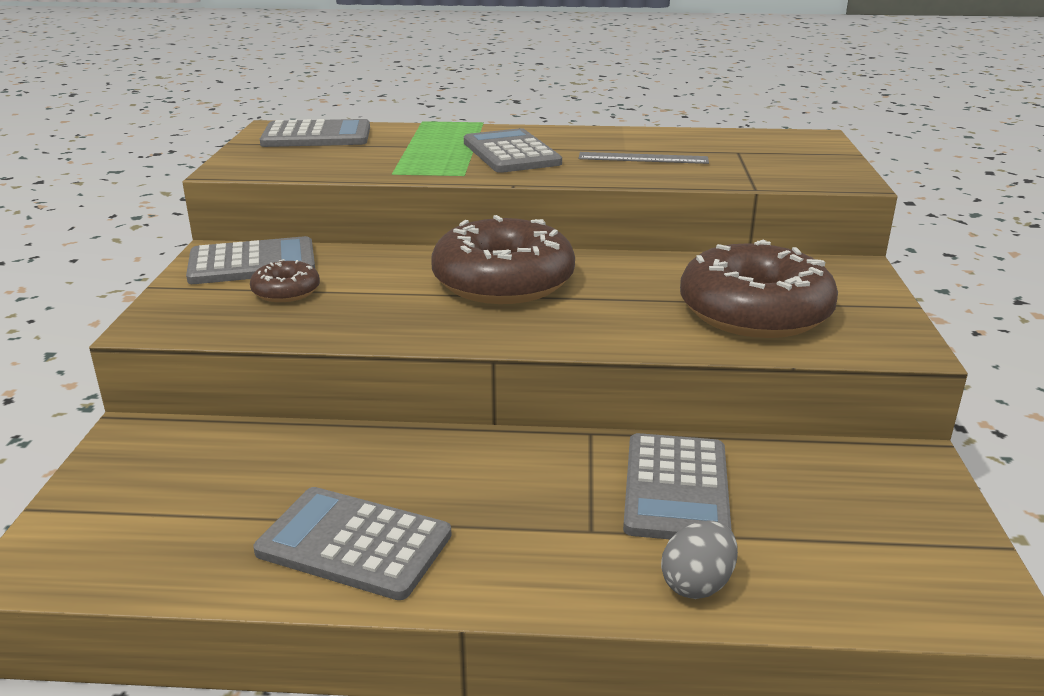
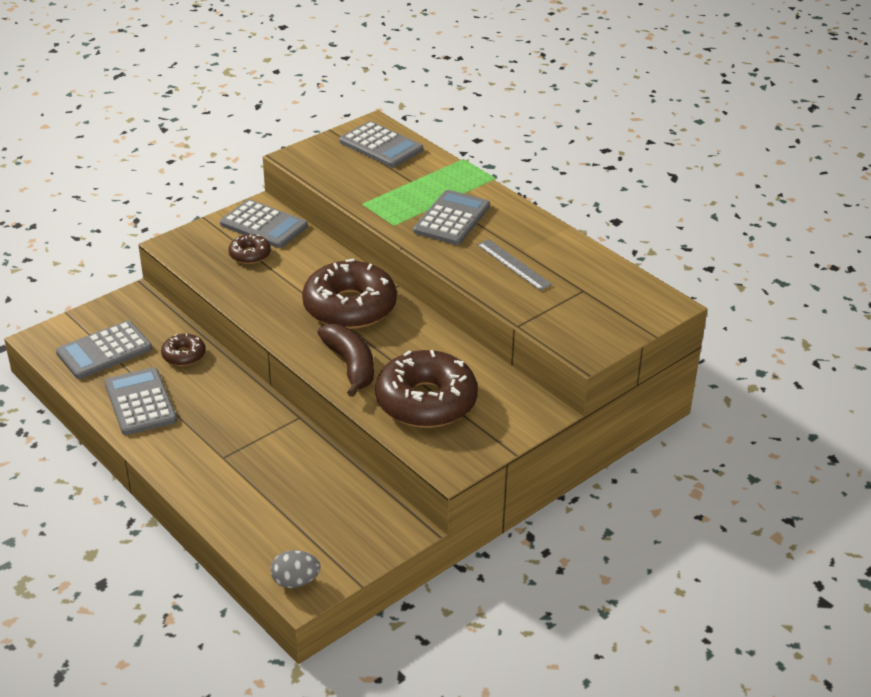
camera: 45 degrees right, 10 degrees up
grey calculator [623,433,732,539] -> grey calculator moved to [56,321,152,379]
grey egg [661,520,738,599] -> grey egg moved to [271,550,320,588]
none -> brown donut [161,333,206,366]
none -> brown banana [317,324,374,397]

